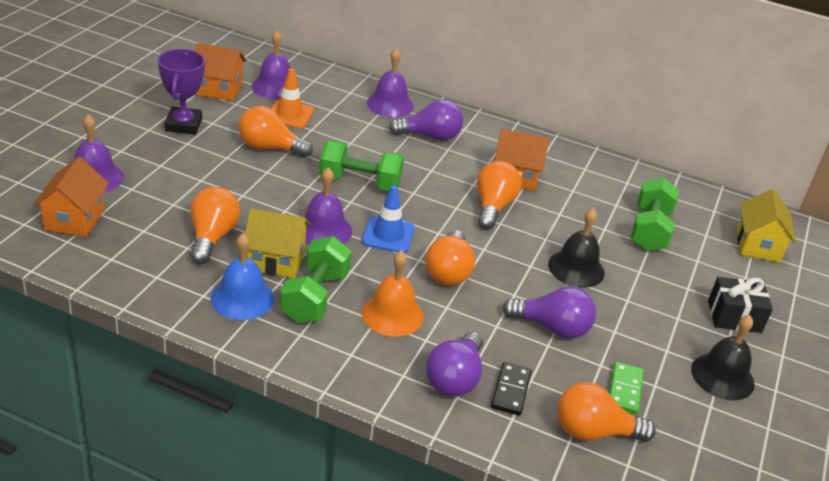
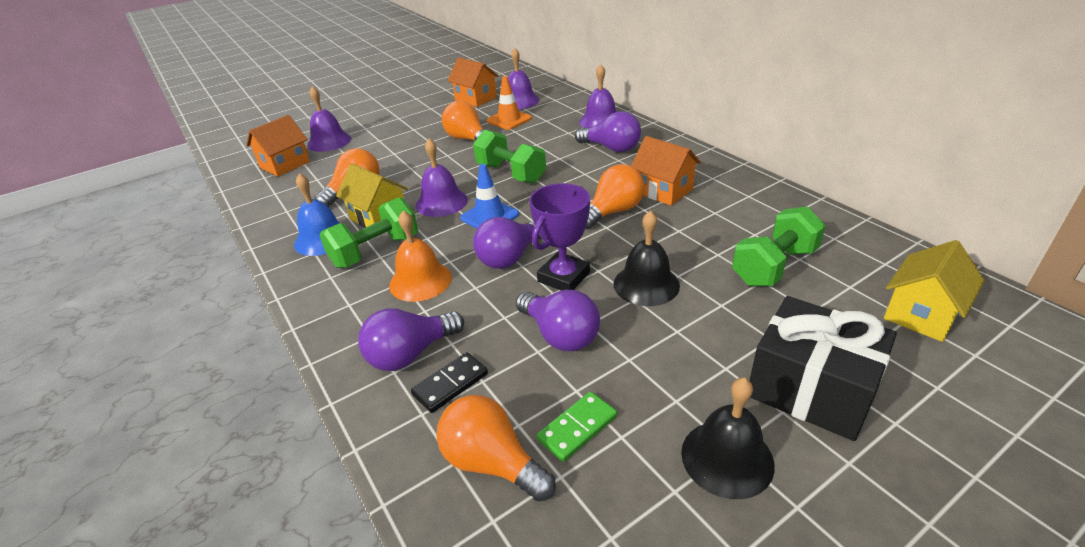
camera: 40 degrees right, 0 degrees up
purple trophy [158,49,205,135] -> purple trophy moved to [529,183,590,290]
orange light bulb [425,230,475,286] -> purple light bulb [473,217,541,269]
black gift [708,277,773,333] -> black gift [749,296,897,441], size x1.56

